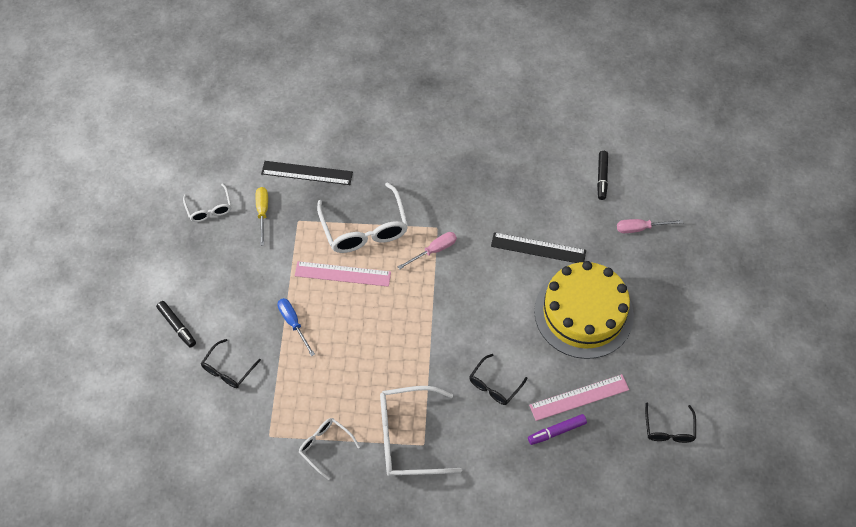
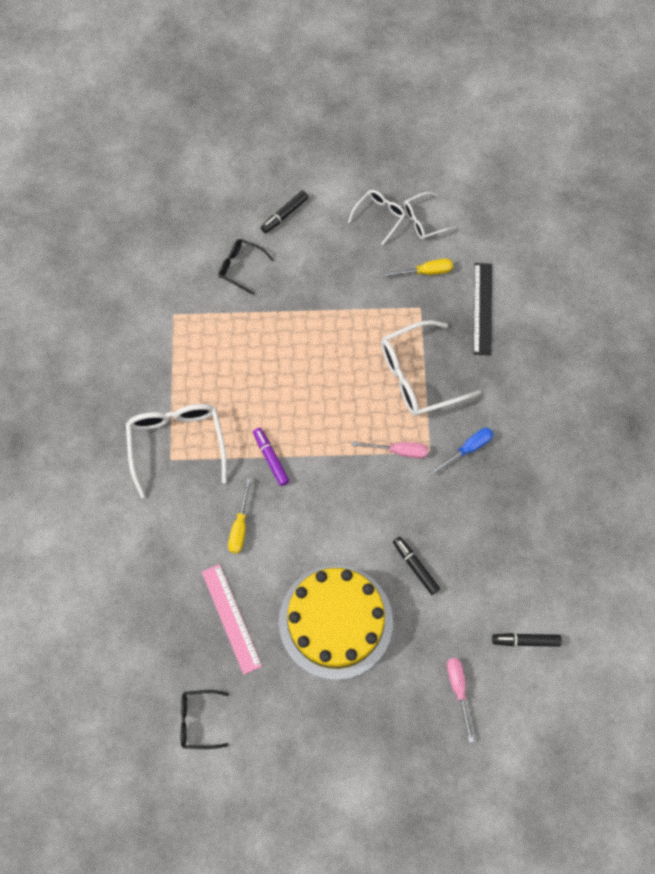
camera: 85 degrees right, 10 degrees up
blue screwdriver [277,298,315,356] -> blue screwdriver moved to [430,428,493,475]
pink ruler [295,261,391,287] -> none
white glasses [299,418,360,480] -> white glasses moved to [348,190,406,245]
pink screwdriver [397,232,457,270] -> pink screwdriver turned 45 degrees counterclockwise [352,441,428,459]
black glasses [469,354,528,405] -> yellow screwdriver [228,478,252,554]
black ruler [491,232,586,263] -> black marker [393,537,440,595]
purple marker [528,414,587,445] -> purple marker moved to [253,428,290,486]

